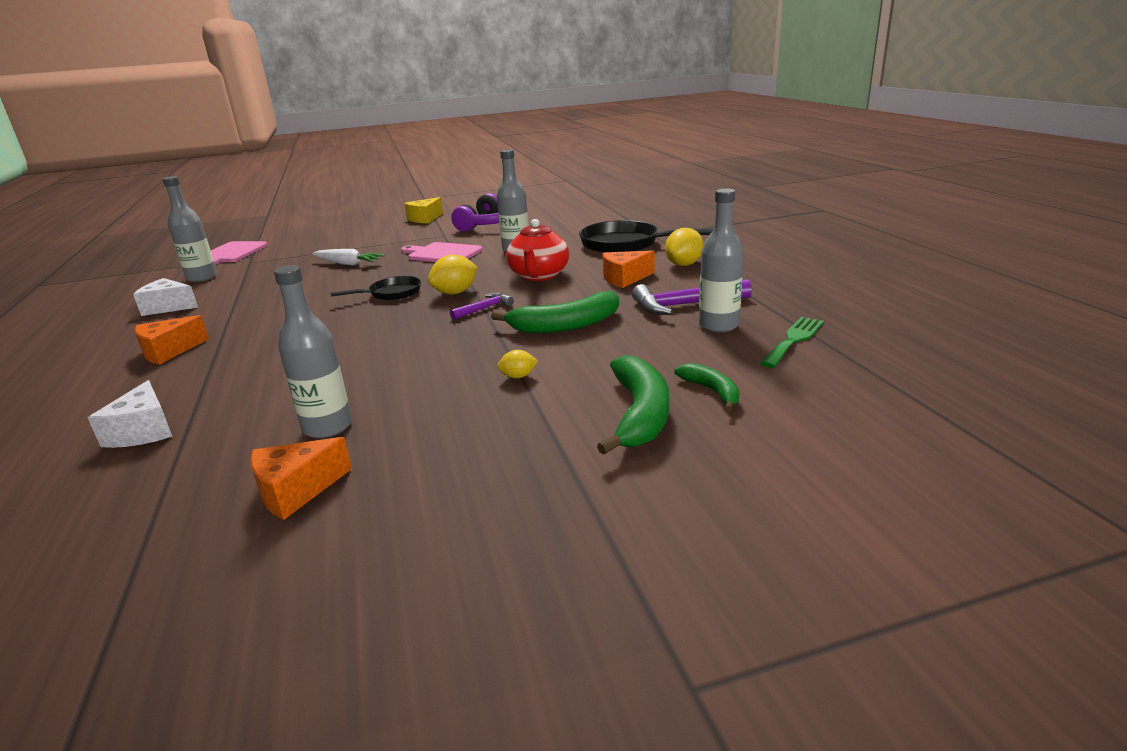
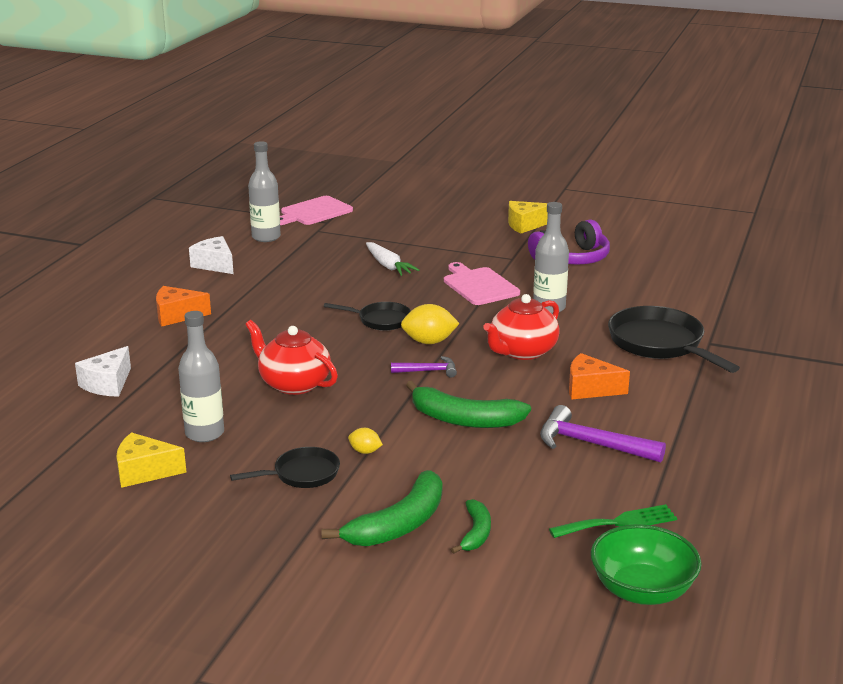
camera: 35 degrees right, 0 degrees up
orange cheese [250,437,352,520] -> yellow cheese [116,432,187,488]
yellow lemon [665,228,704,266] -> none
grey bottle [699,188,744,333] -> none
none -> black pan [230,447,340,488]
none -> red teapot [245,320,338,395]
none -> green bowl [591,524,701,605]

